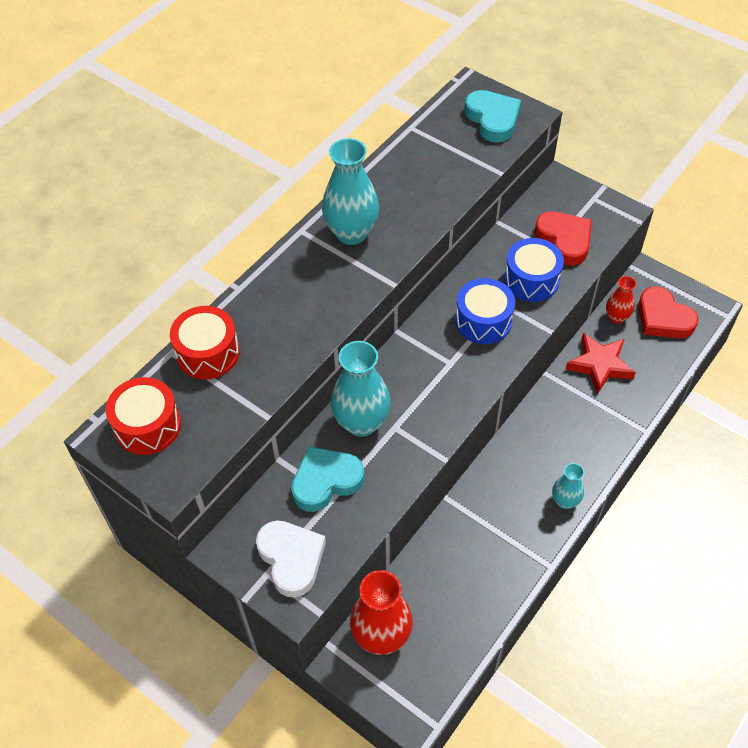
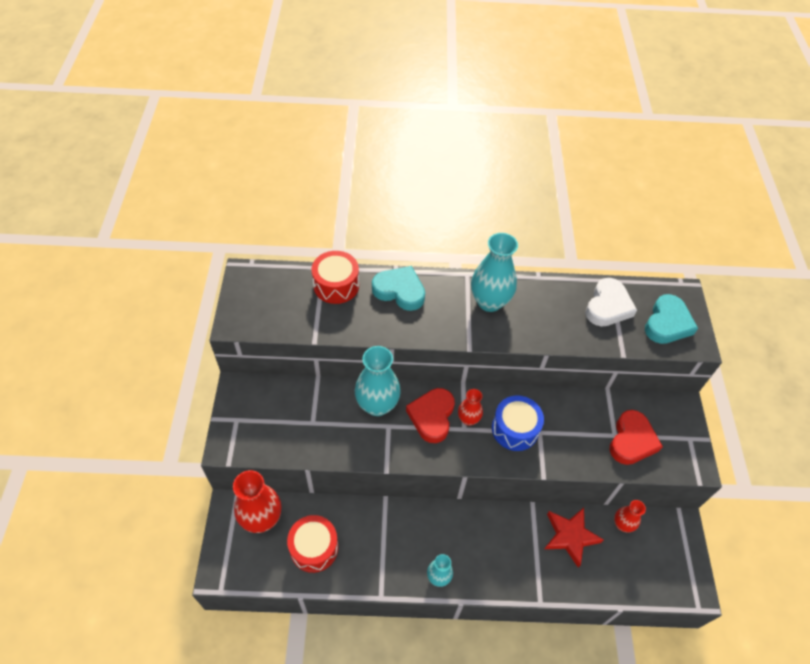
camera: 50 degrees right, 0 degrees up
red drum [106,377,181,455] -> red drum moved to [287,515,338,573]
white heart [256,520,326,598] -> white heart moved to [585,278,637,327]
turquoise heart [291,446,364,512] -> turquoise heart moved to [372,266,425,311]
blue drum [504,238,564,302] -> none
red heart [638,286,698,338] -> red heart moved to [406,388,455,443]
none -> red vase [458,389,483,426]

